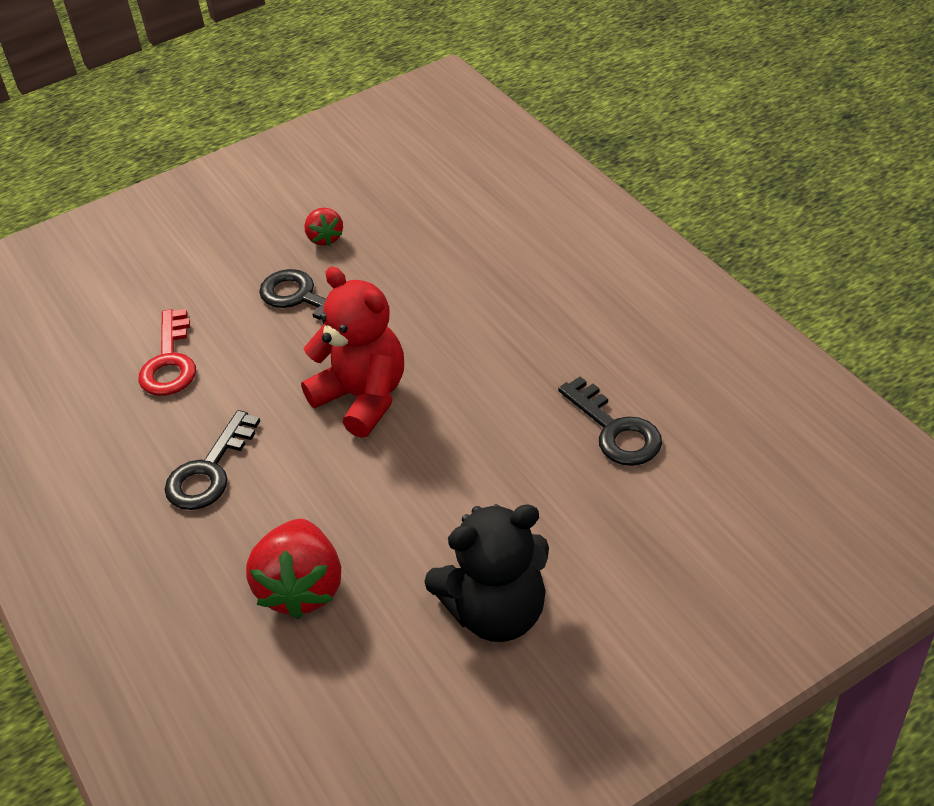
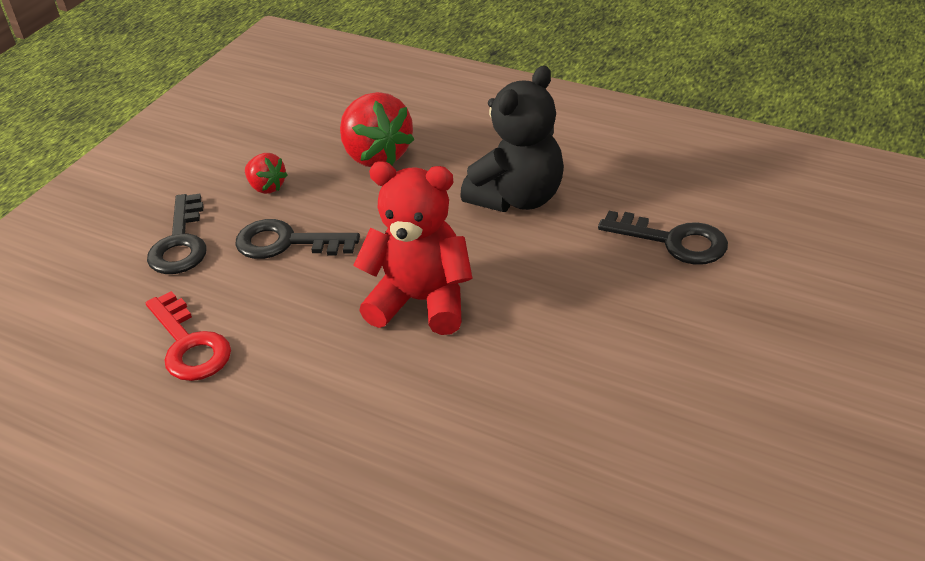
camera: 30 degrees left, 5 degrees down
black key [165,410,260,510] -> black key moved to [147,194,207,274]
red strawberry [246,519,341,619] -> red strawberry moved to [340,92,415,167]
black teddy bear [424,504,549,642] -> black teddy bear moved to [460,66,564,212]

